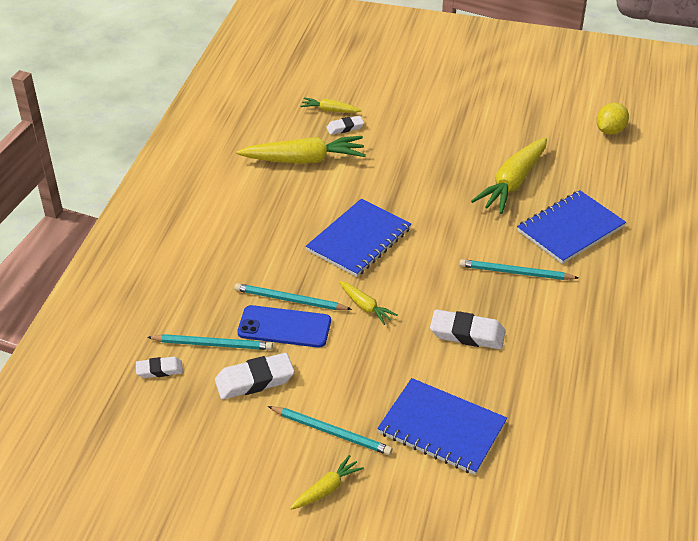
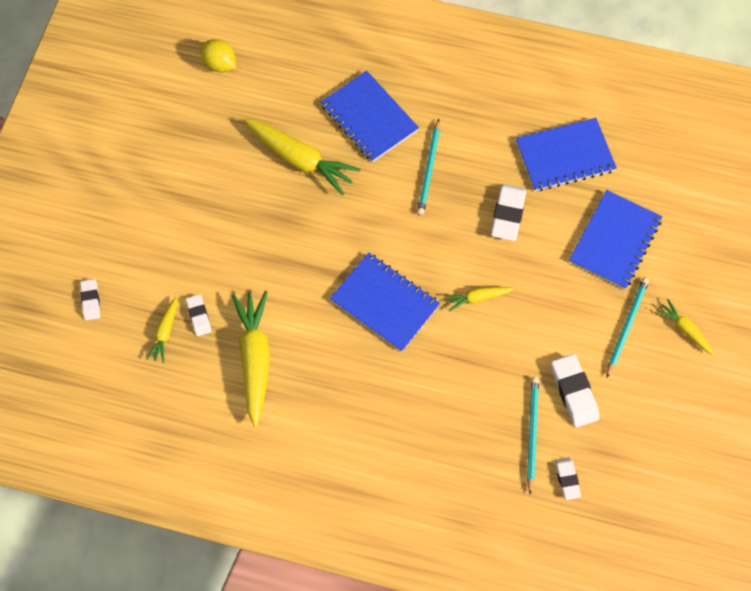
camera: 90 degrees left, 25 degrees up
turquoise pencil [234,283,352,310] -> none
blue phone [237,305,331,348] -> none
yellow carrot [339,281,397,325] -> yellow carrot turned 150 degrees counterclockwise [444,287,514,312]
none -> white eraser [80,279,100,320]
none -> blue notebook [516,118,617,191]

